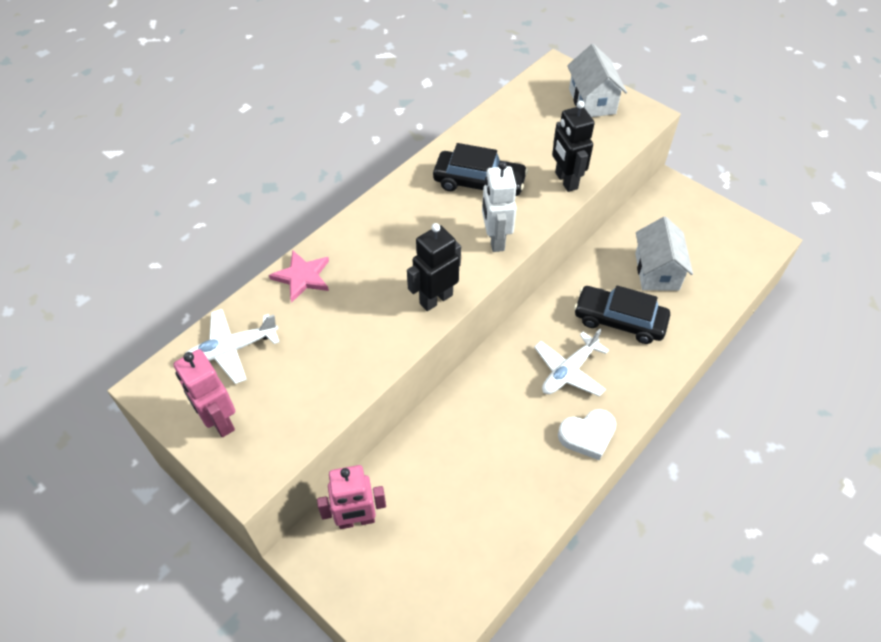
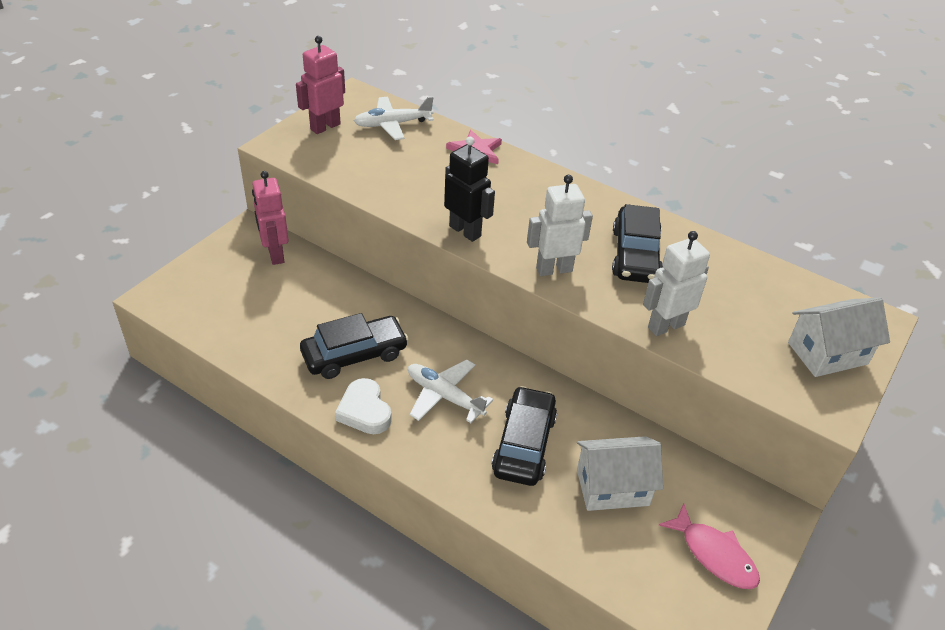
camera: 80 degrees right, 10 degrees down
white plane [186,309,279,384] -> white plane turned 75 degrees counterclockwise [354,96,434,140]
black robot [552,100,595,192] -> white robot [643,231,710,336]
none -> black car [300,313,408,379]
none -> pink fish [659,503,760,589]

